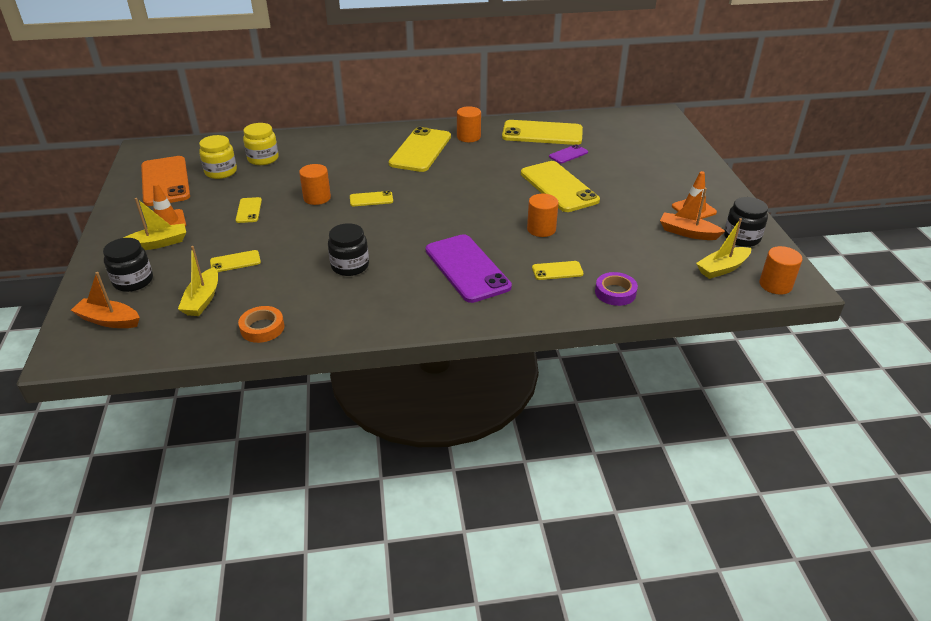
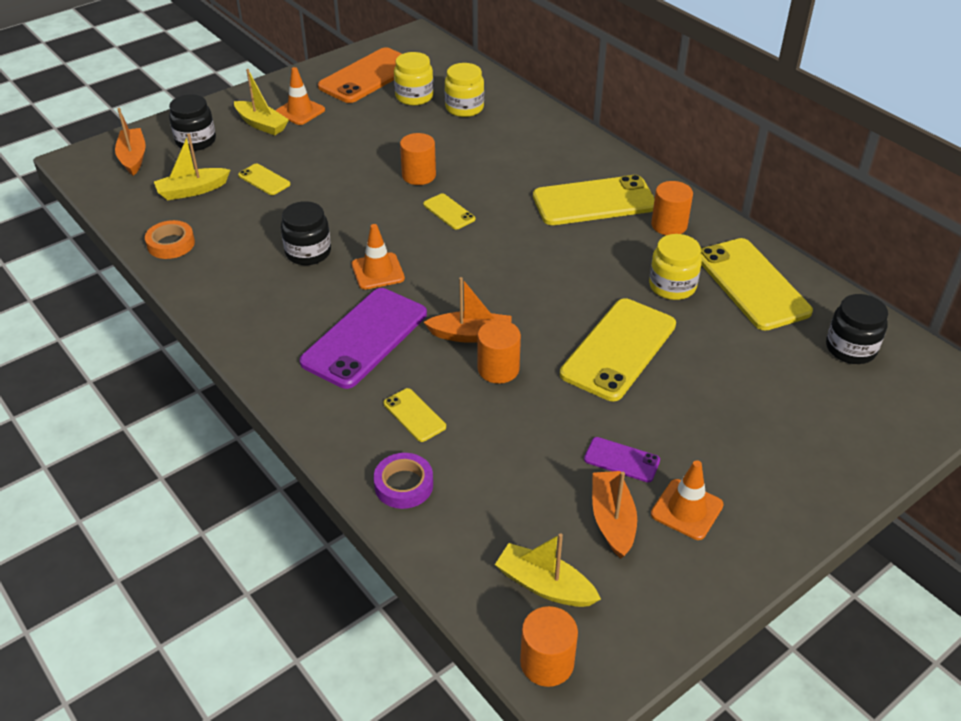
camera: 60 degrees right, 5 degrees up
yellow phone [236,197,262,223] -> none
purple phone [549,144,588,164] -> purple phone moved to [584,437,660,482]
black jar [724,197,768,247] -> black jar moved to [826,294,888,364]
none -> orange traffic cone [352,224,405,290]
none -> orange boat [423,277,511,343]
none -> yellow jar [649,234,702,300]

